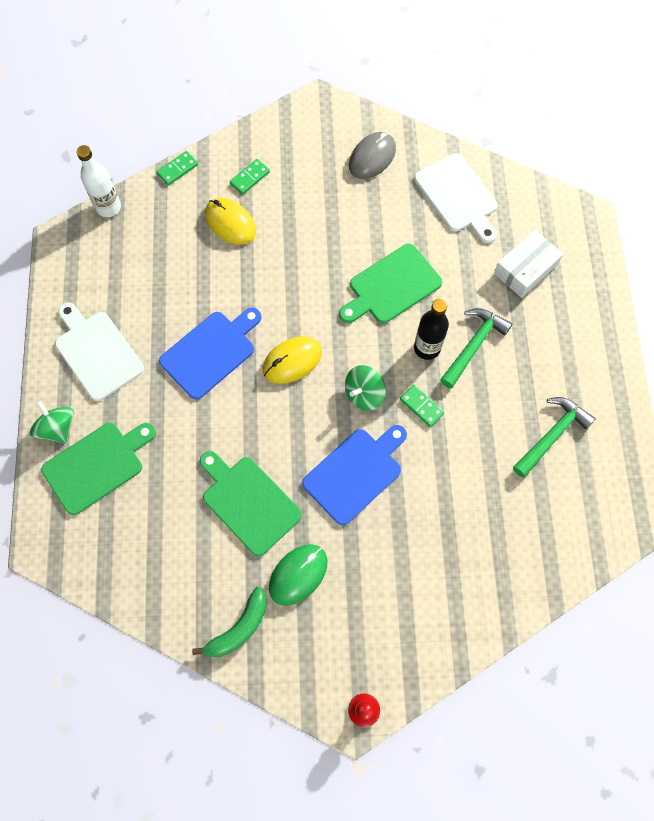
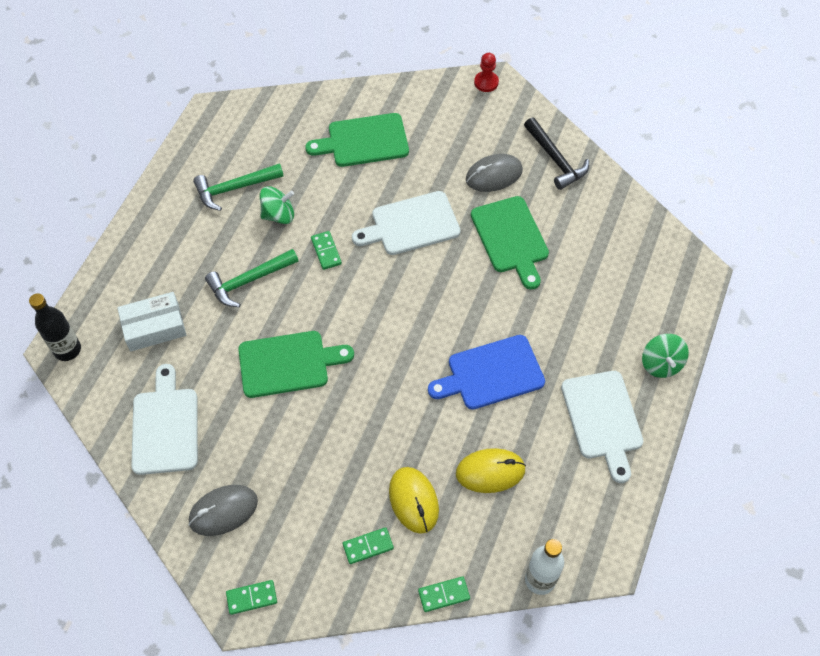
camera: 155 degrees left, 10 degrees down
green cutting board [41,423,156,515] -> green cutting board moved to [305,113,409,167]
green banana [192,587,267,657] -> black hammer [524,117,589,190]
yellow mouse [263,336,322,384] -> yellow mouse moved to [456,448,526,493]
green mouse [269,544,327,606] -> grey mouse [466,154,523,192]
blue cutting board [302,425,407,525] -> white cutting board [352,191,461,255]
green spinning top [345,365,386,411] -> green spinning top moved to [260,186,294,224]
black bottle [414,299,449,360] -> black bottle moved to [29,293,81,361]
none -> green domino [226,580,277,615]

